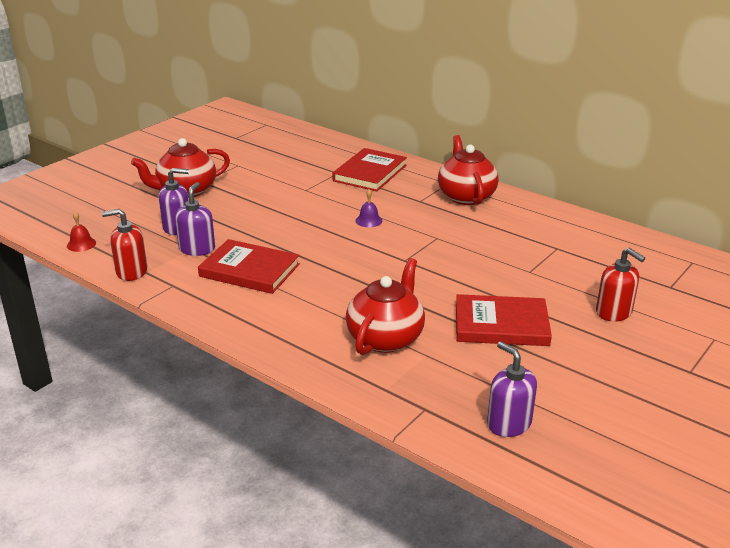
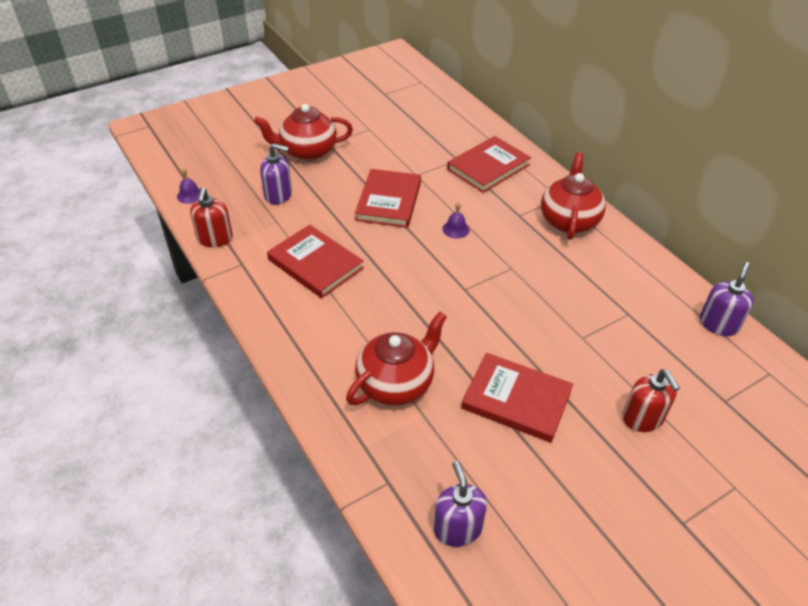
camera: 20 degrees right, 15 degrees up
red bell [67,212,96,252] -> purple bell [177,168,200,204]
red soap dispenser [102,209,147,281] -> red soap dispenser turned 105 degrees counterclockwise [190,188,233,247]
purple soap dispenser [175,182,215,256] -> purple soap dispenser moved to [700,262,754,336]
none -> red book [355,169,421,228]

